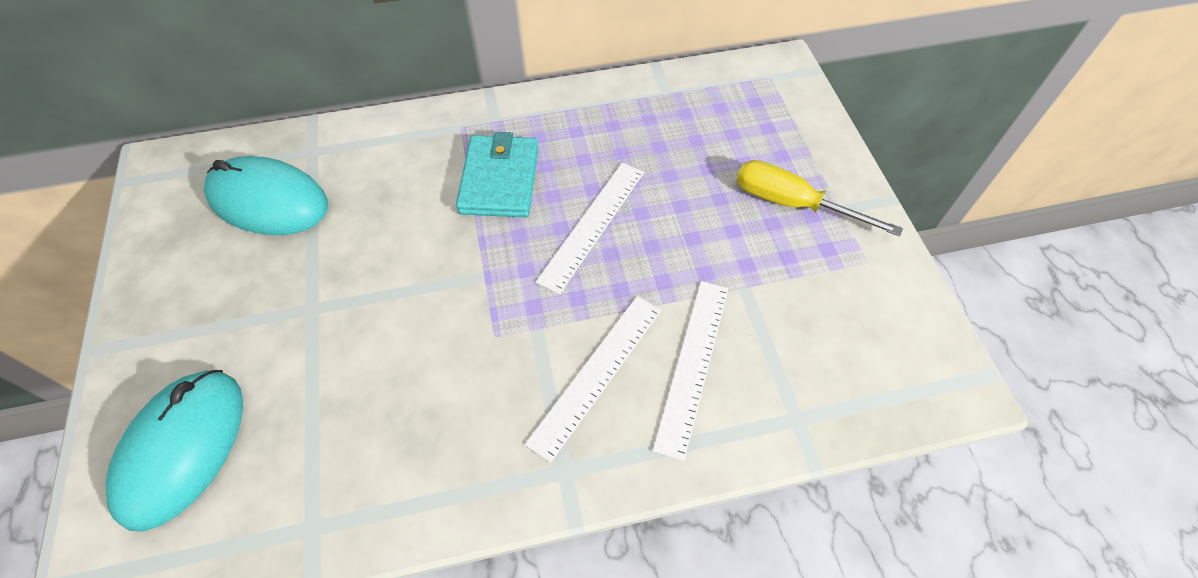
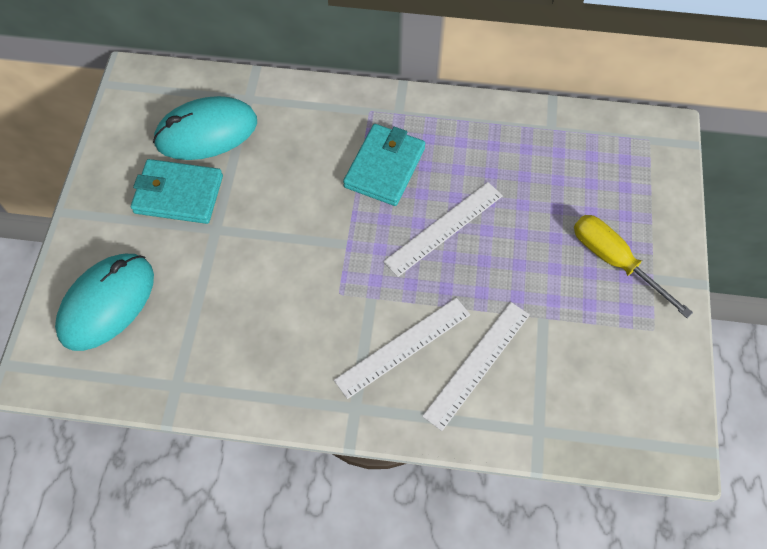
camera: 20 degrees right, 5 degrees up
turquoise mouse [204,156,328,235] -> turquoise mouse turned 60 degrees counterclockwise [153,96,257,160]
none -> turquoise wallet [131,159,223,224]

